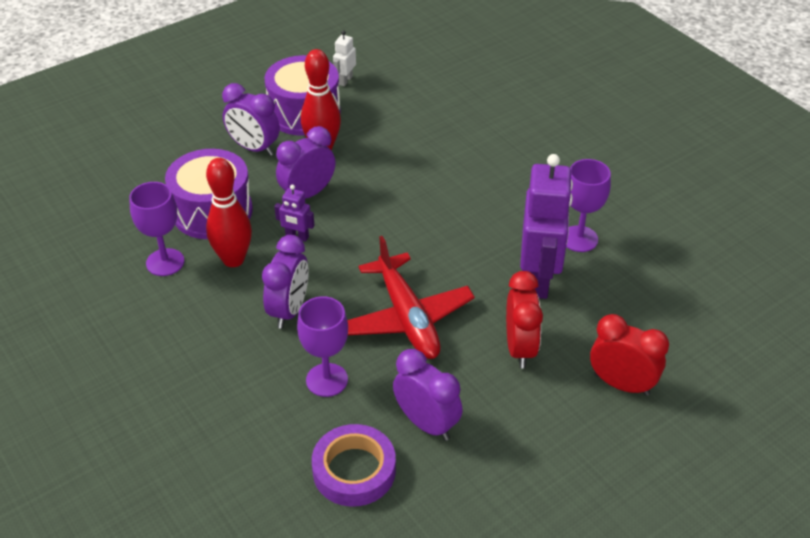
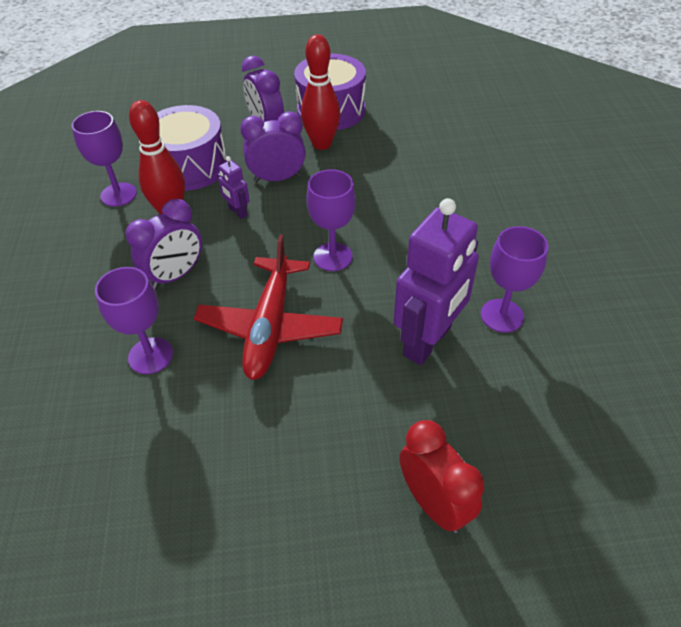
camera: 30 degrees right, 5 degrees up
purple tape [312,424,396,507] -> none
white robot [333,30,356,86] -> none
purple clock [393,349,463,441] -> none
red clock [506,271,543,369] -> none
none -> purple goblet [306,169,356,271]

